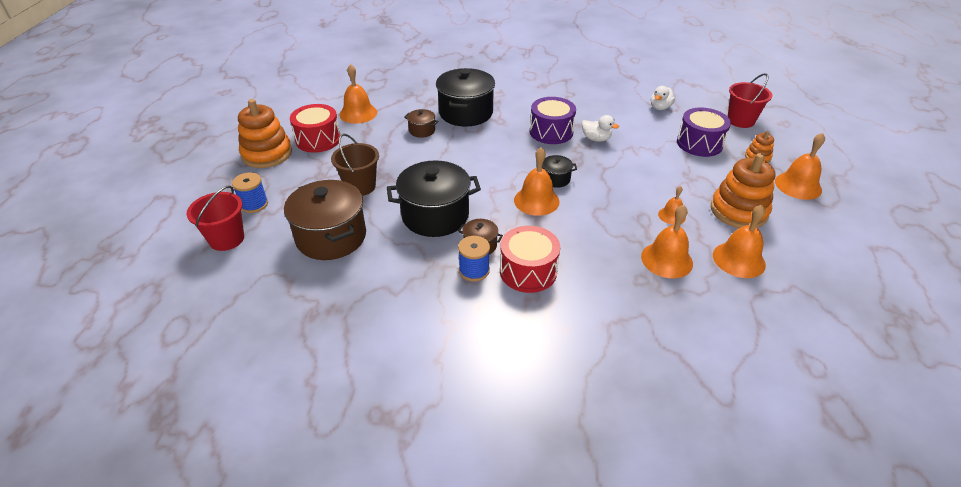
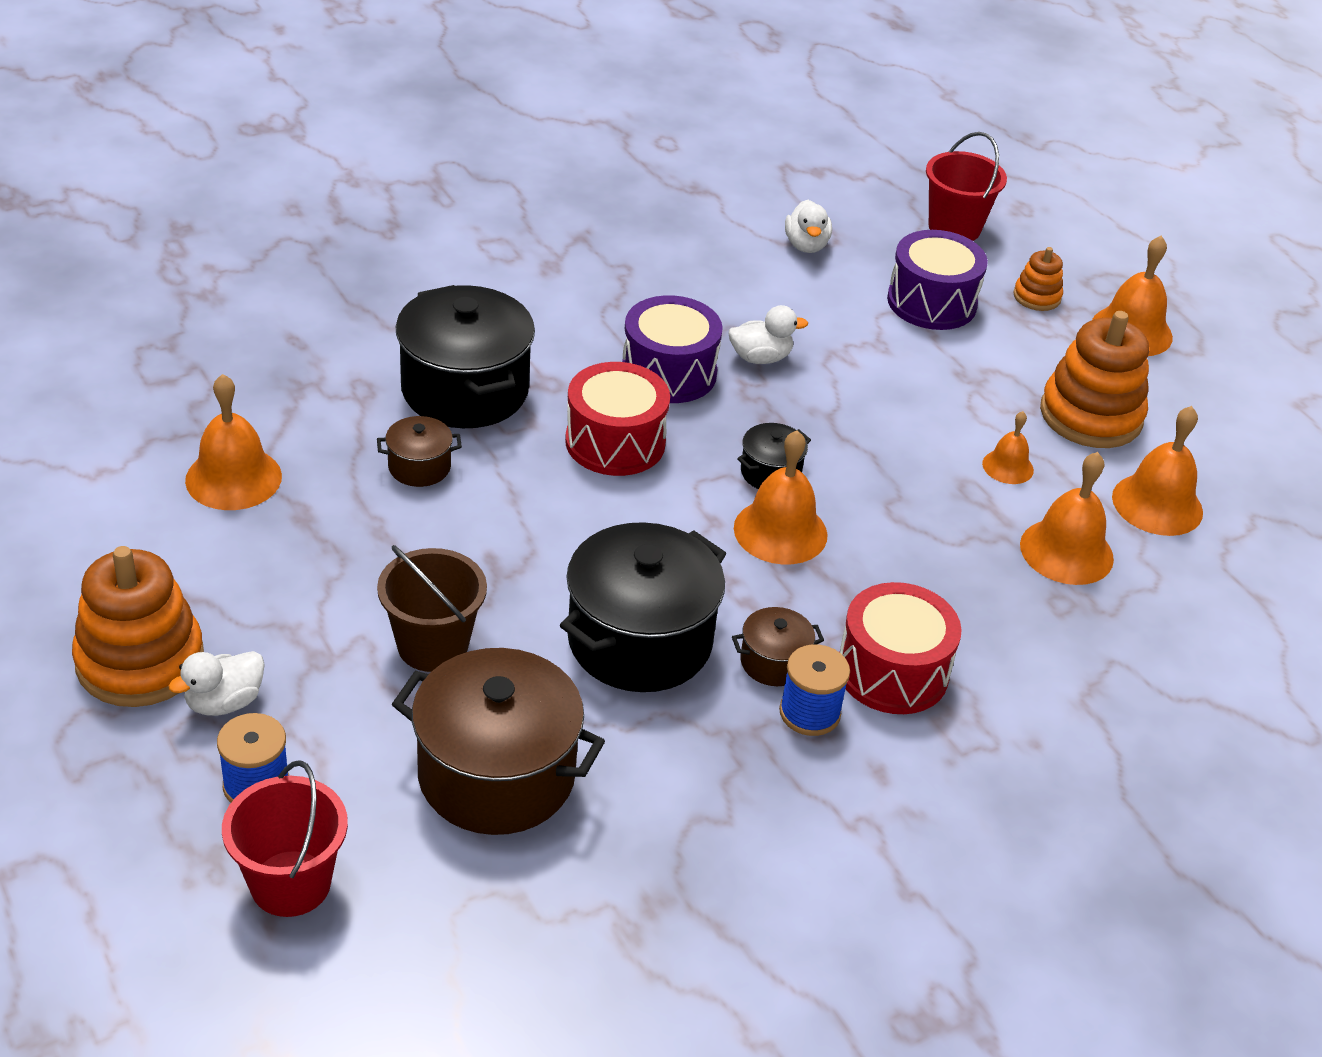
camera: 40 degrees left, 0 degrees up
red drum [290,104,340,153] -> red drum moved to [565,362,670,476]
none -> white duck [168,651,265,716]

